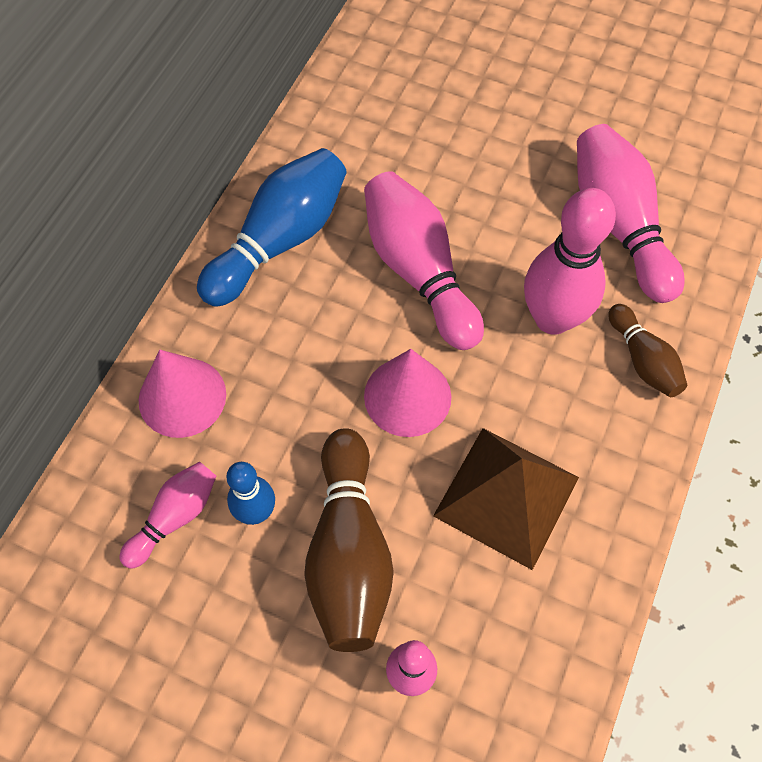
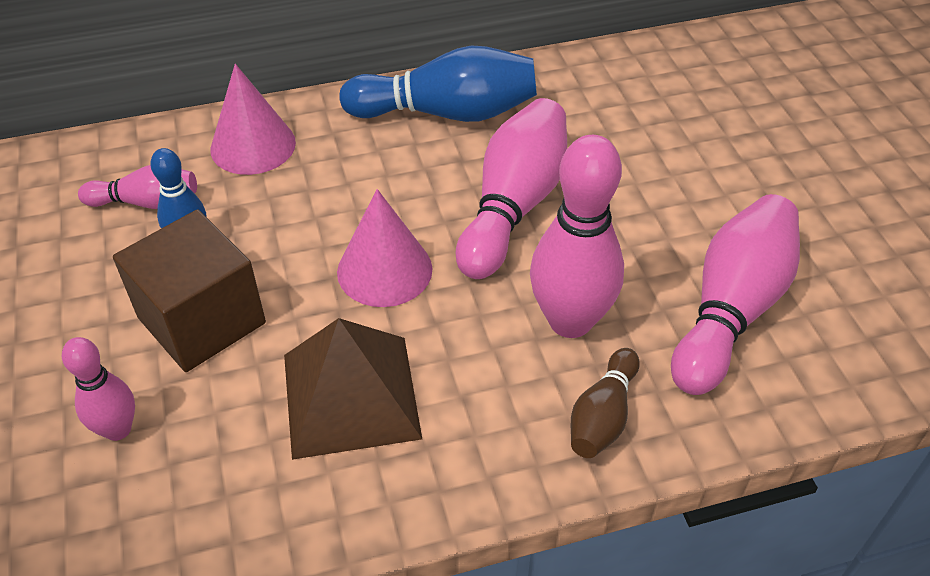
camera: 50 degrees right, 15 degrees down
brown bowling pin [304,428,393,652] -> brown cube [113,209,266,372]

